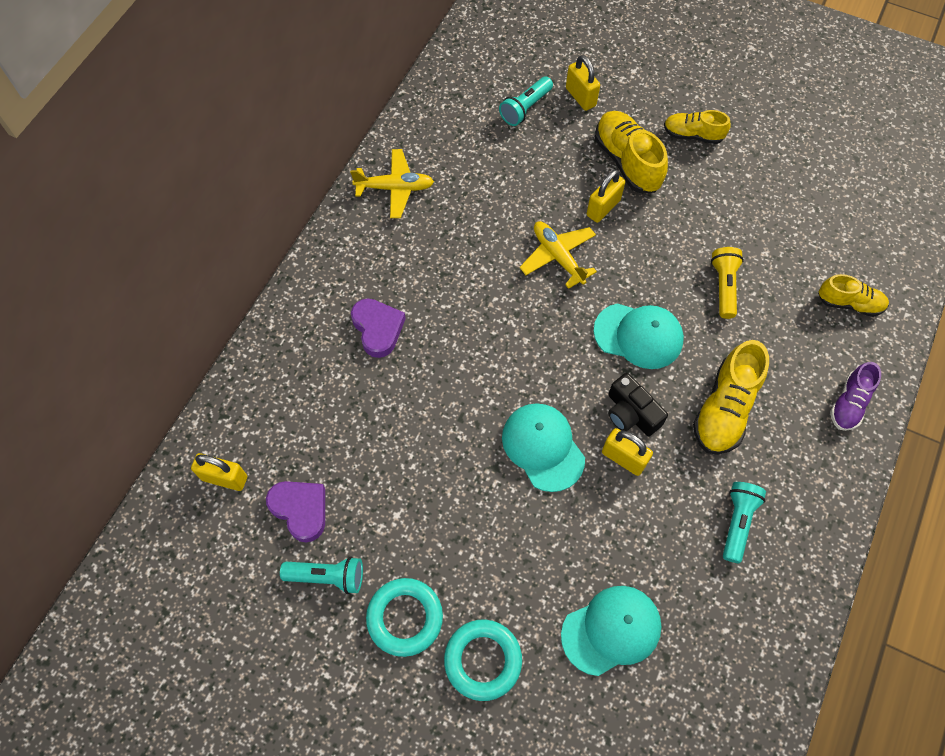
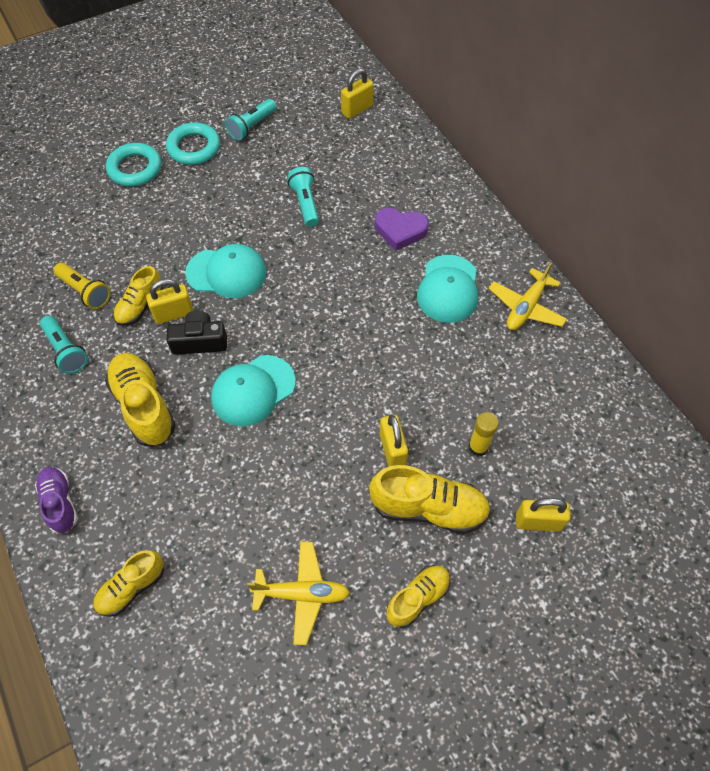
camera: 125 degrees right, 5 degrees down
purple heart [266,481,325,542] -> none
turquoise flashlight [499,76,553,126] -> turquoise flashlight moved to [287,167,319,227]
yellow plane [520,221,597,289] -> yellow plane moved to [247,542,350,645]
turquoise cap [561,586,662,676] -> turquoise cap moved to [417,255,478,323]
yellow flashlight [711,247,744,319] -> yellow flashlight moved to [53,263,111,309]
none -> yellow shoe [113,266,163,326]
none -> yellow glue stick [469,412,499,456]

